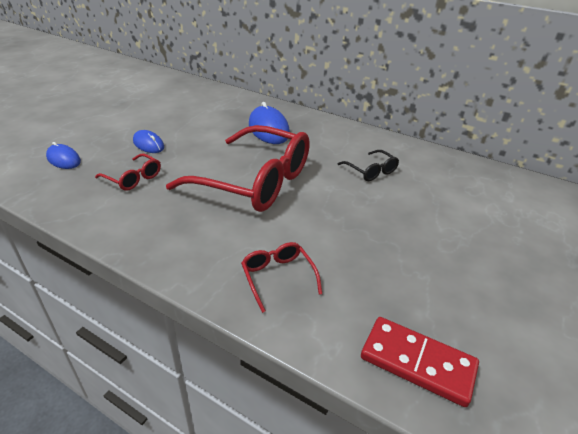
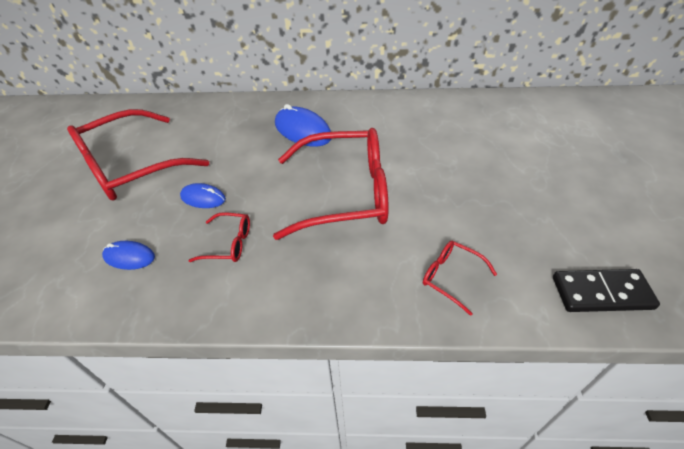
camera: 25 degrees left, 10 degrees up
black glasses [338,150,399,181] -> none
red domino [361,317,479,407] -> black domino [553,269,660,312]
none -> red glasses [67,109,209,201]

